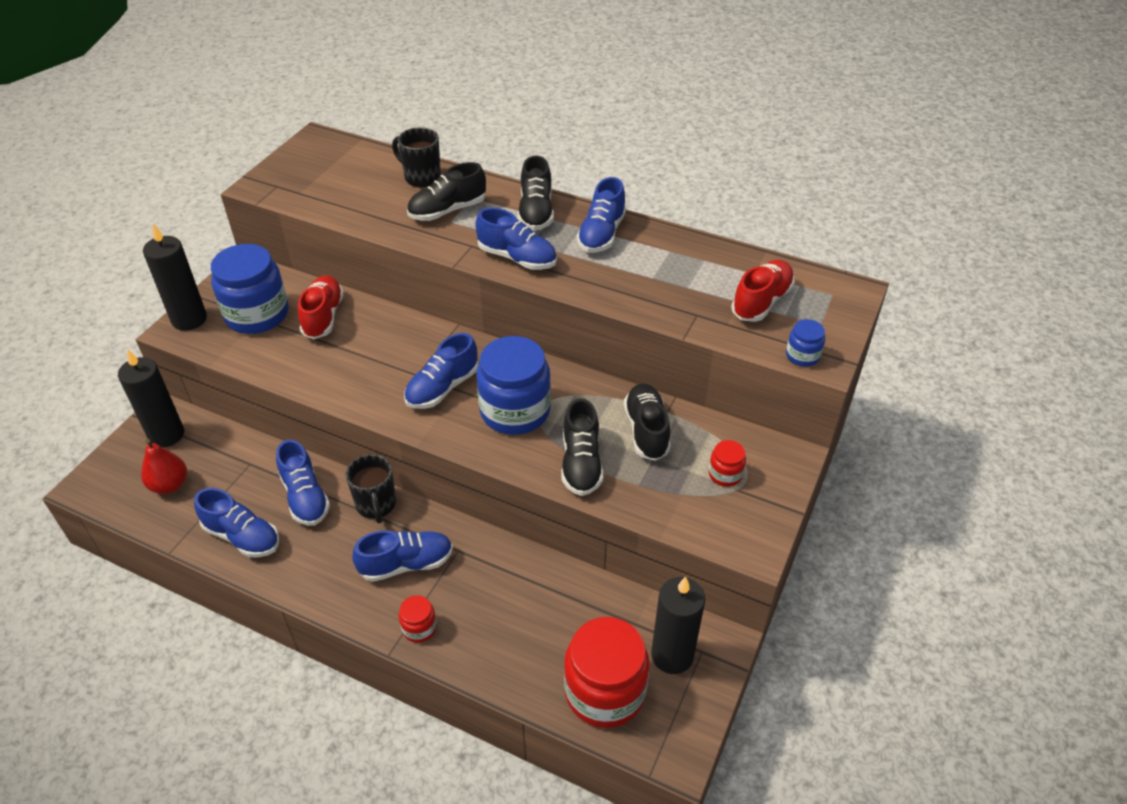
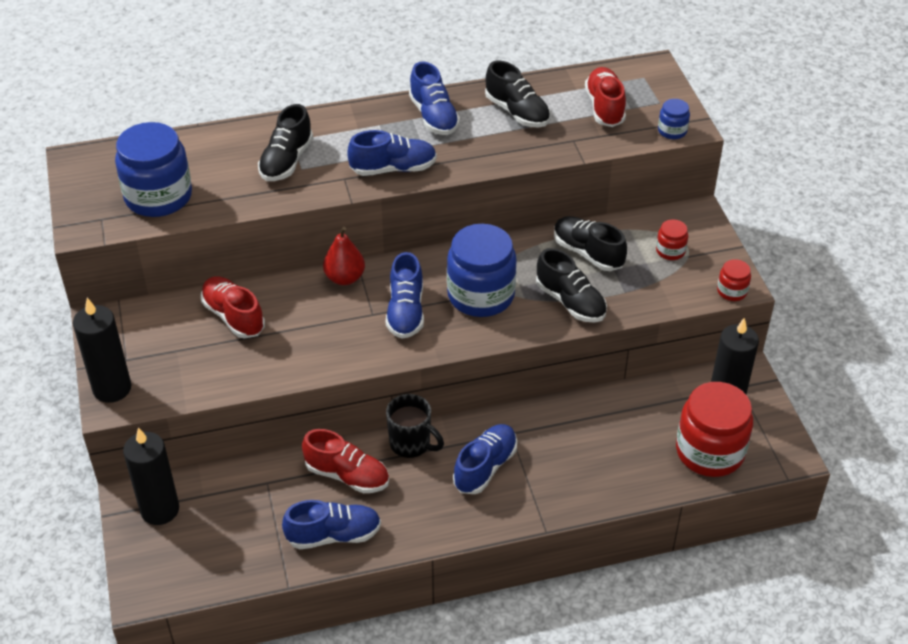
camera: 40 degrees left, 0 degrees up
red pear [141,439,187,494] -> red pear moved to [323,227,365,285]
blue jar [211,244,289,334] -> blue jar moved to [115,122,192,217]
blue shoe [276,439,330,526] -> red shoe [302,429,389,493]
black mug [392,127,441,188] -> none
red jar [399,595,437,643] -> red jar moved to [717,259,751,301]
black shoe [518,155,554,231] -> black shoe moved to [485,60,550,128]

